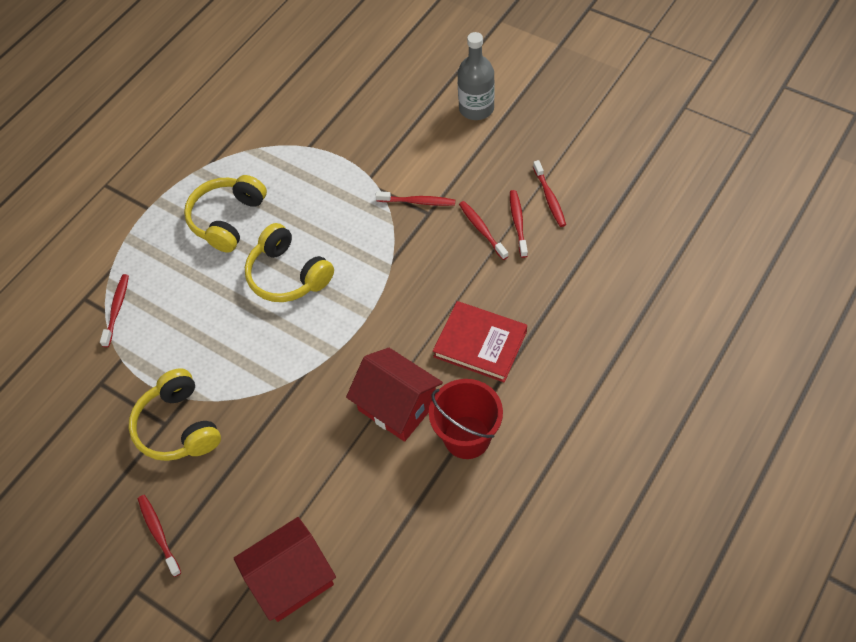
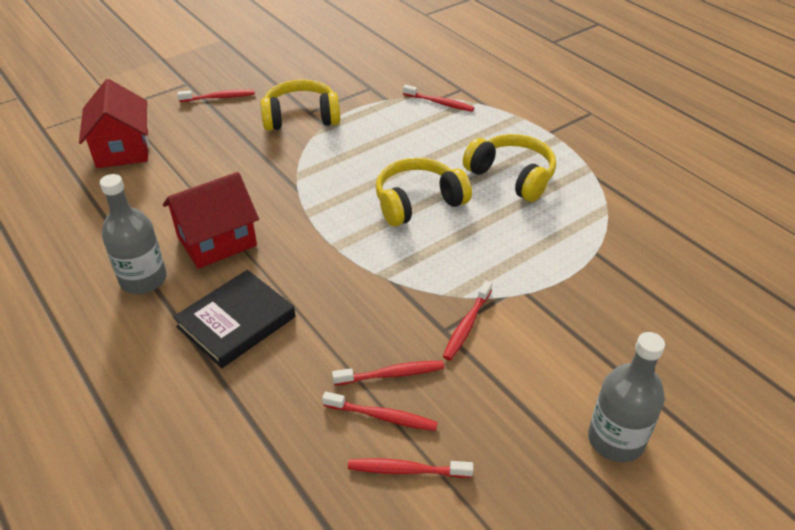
camera: 105 degrees right, 15 degrees down
red bucket [429,379,503,459] -> grey bottle [100,174,167,294]
red book [433,301,527,382] -> black book [173,270,295,368]

